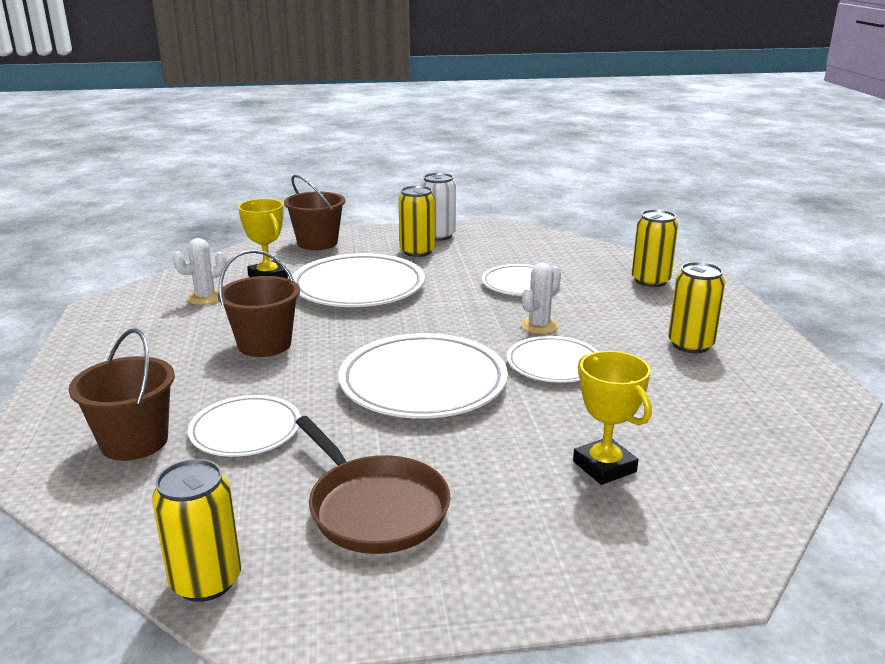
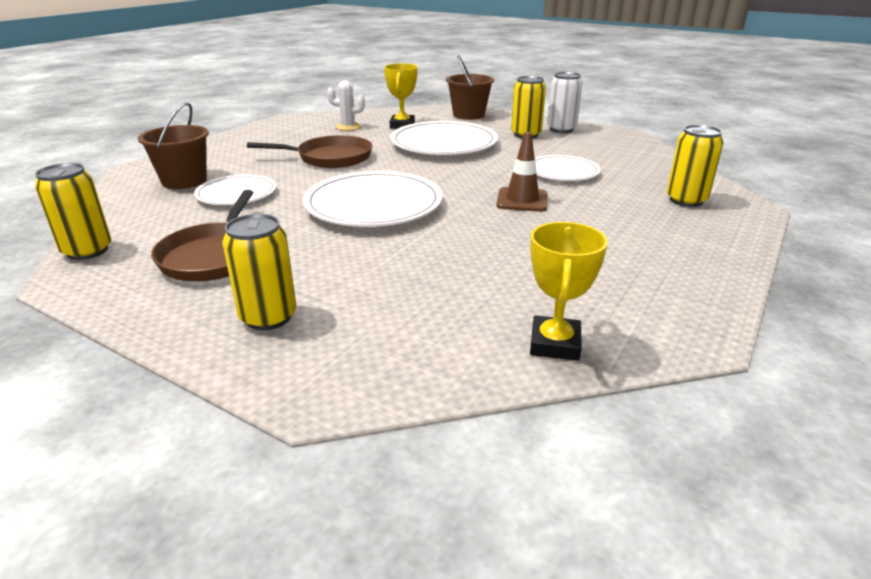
camera: 40 degrees right, 5 degrees up
brown bucket [218,250,300,357] -> brown pan [247,135,373,168]
white plate [507,336,599,383] -> none
white cactus [521,262,561,334] -> brown traffic cone [496,132,548,212]
yellow trophy [573,351,652,485] -> yellow trophy moved to [530,222,608,361]
yellow can [668,262,725,353] -> yellow can moved to [222,214,296,330]

